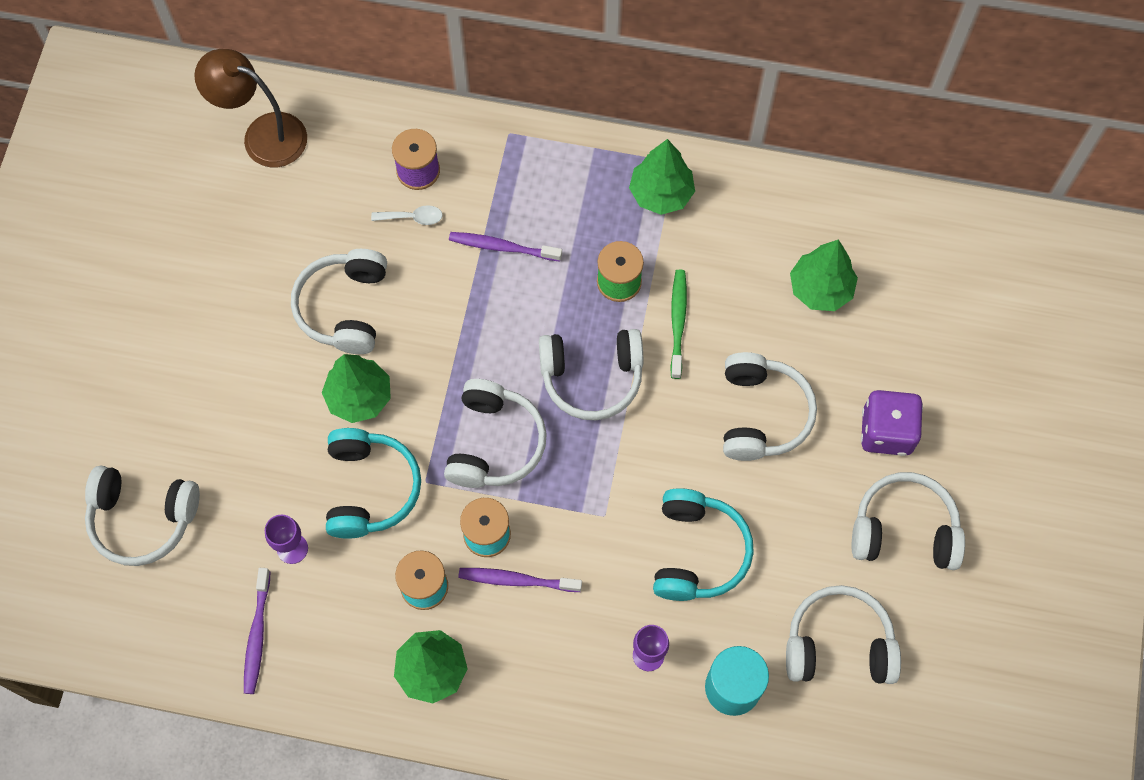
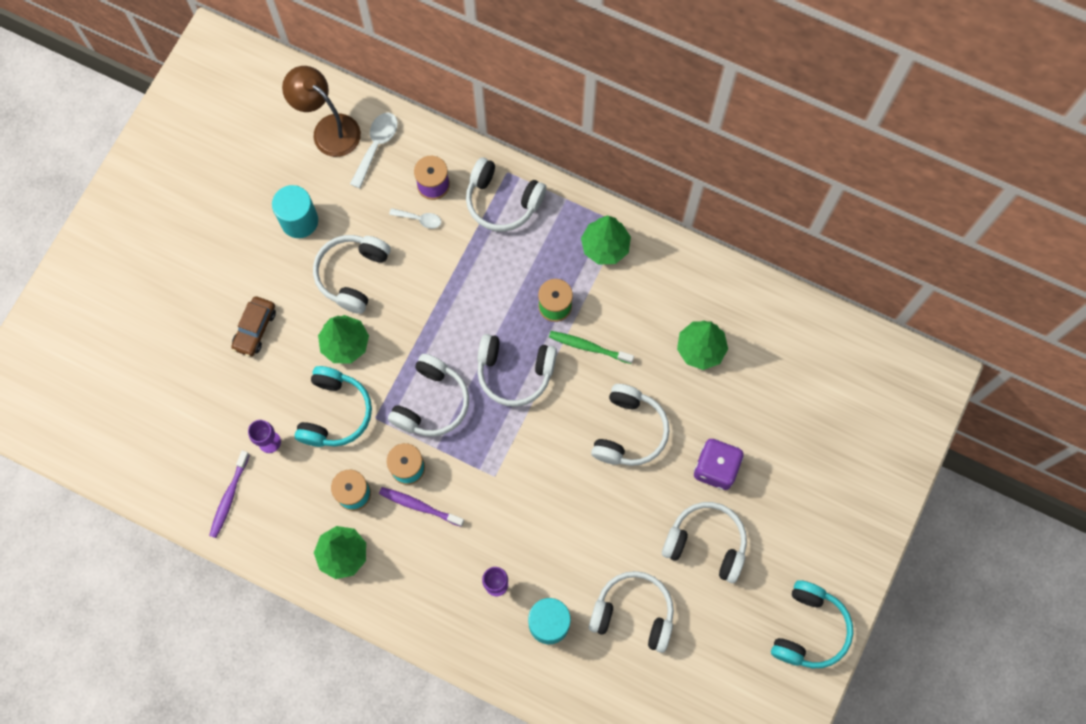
camera: 15 degrees right, 5 degrees up
white headphones [85,466,200,566] -> white headphones moved to [466,157,546,232]
purple toothbrush [449,232,562,261] -> none
turquoise headphones [653,488,754,601] -> turquoise headphones moved to [771,580,853,668]
green toothbrush [670,270,687,379] -> green toothbrush turned 90 degrees counterclockwise [549,331,634,364]
none -> brown car [231,296,276,357]
none -> turquoise cylinder [272,185,318,238]
none -> white spoon [350,112,398,189]

